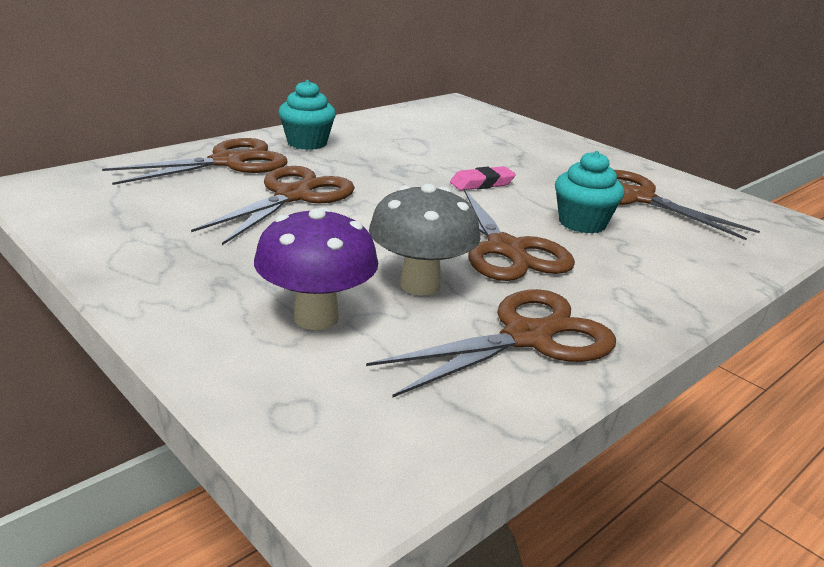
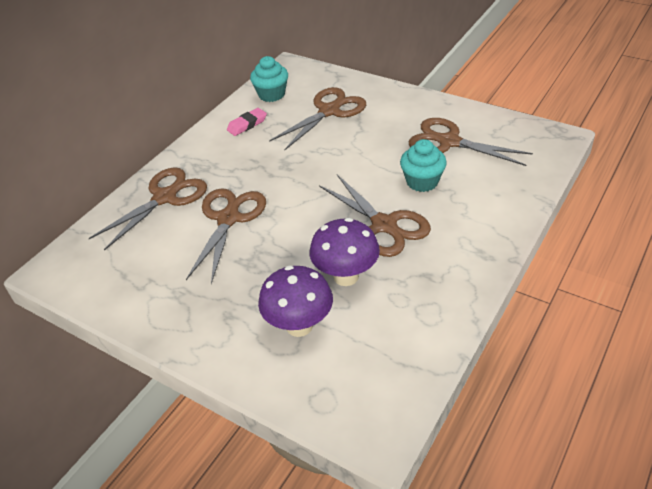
camera: 10 degrees left, 15 degrees up
turquoise cupcake [278,80,336,150] -> turquoise cupcake moved to [250,56,288,102]
brown scissors [366,289,616,398] -> brown scissors moved to [269,87,366,150]
grey mushroom [369,184,481,295] -> purple mushroom [309,218,380,286]
pink eraser [450,166,516,191] -> pink eraser moved to [227,108,267,136]

